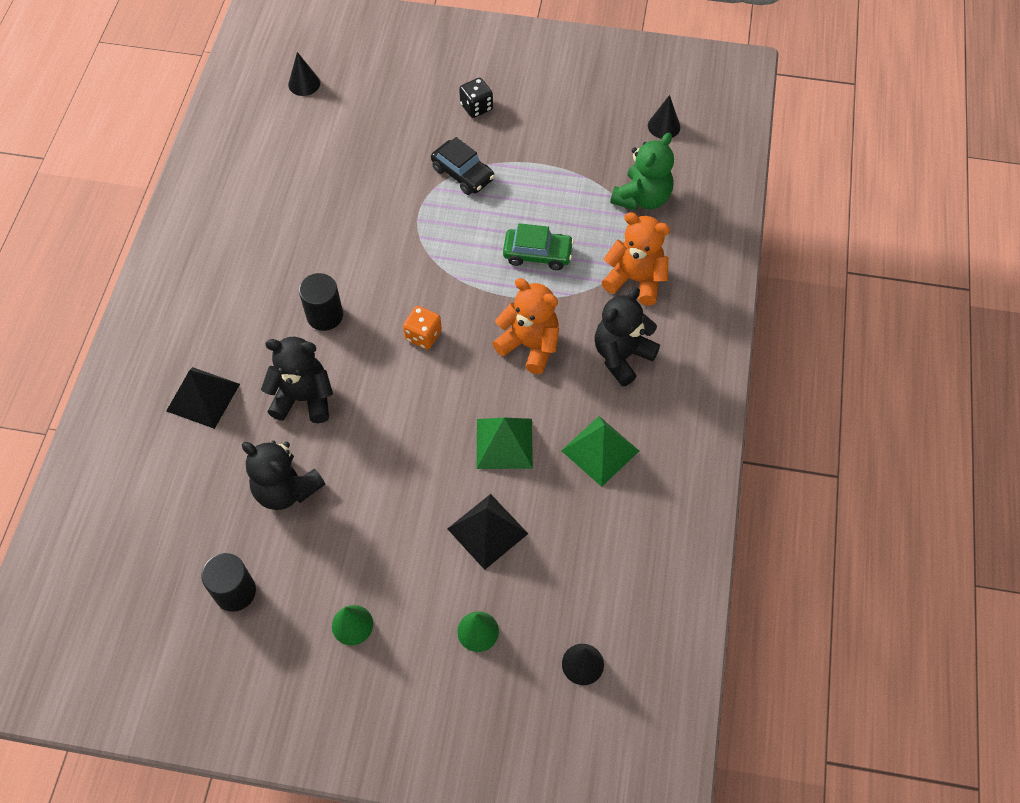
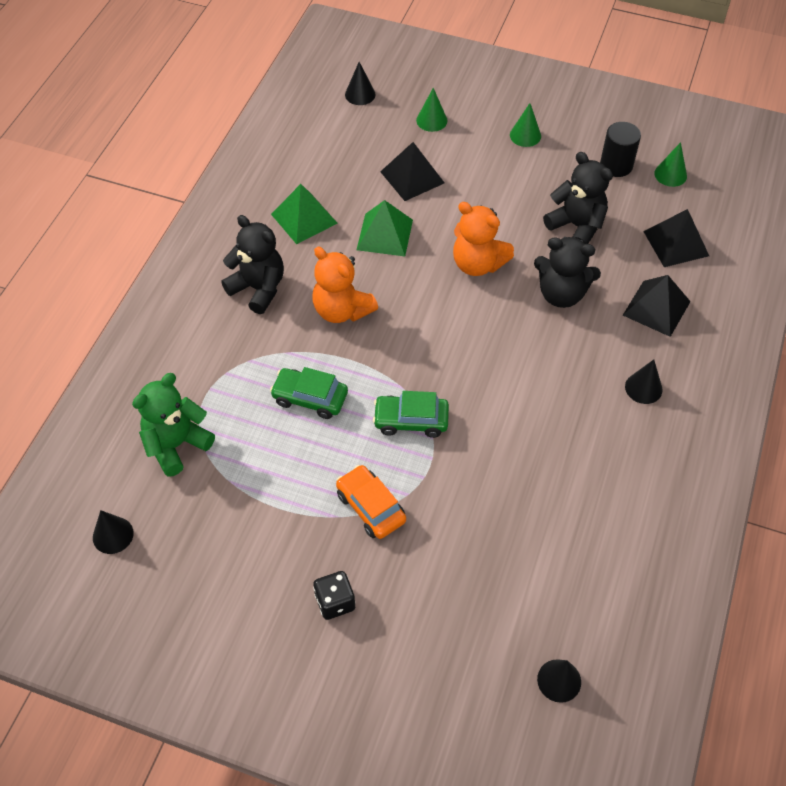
camera: 170 degrees left, 5 degrees down
black cylinder [299,273,343,331] -> none
orange dice [403,306,442,349] -> none
black car [431,137,495,195] -> orange car [336,465,406,539]
black teddy bear [595,288,660,386] -> black teddy bear turned 105 degrees counterclockwise [221,215,284,314]
orange teddy bear [601,212,670,306] -> orange teddy bear moved to [453,202,514,276]
none -> green car [373,391,449,438]
none -> black cone [625,360,663,404]
none -> black pyramid [643,209,709,267]
none -> green cone [654,142,687,187]

